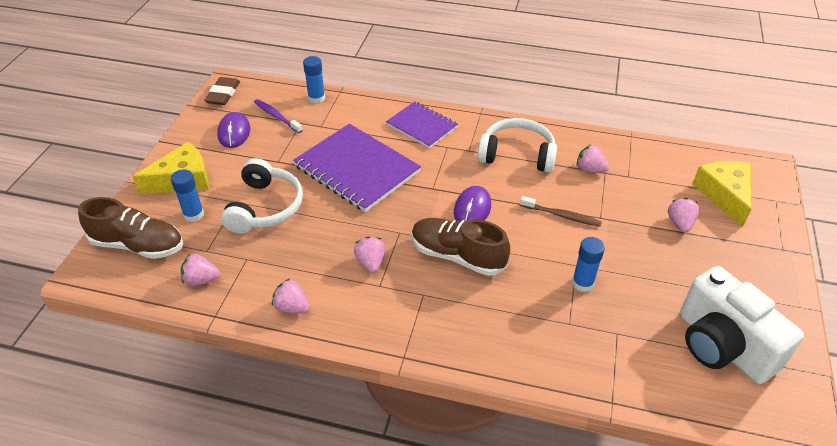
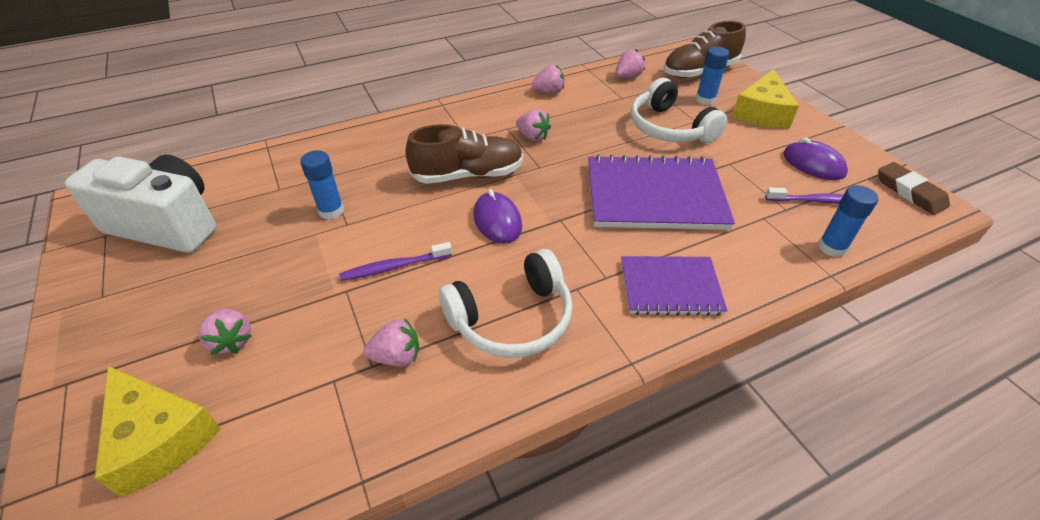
camera: 140 degrees right, 0 degrees up
brown toothbrush [520,196,602,227] -> purple toothbrush [339,242,452,281]

